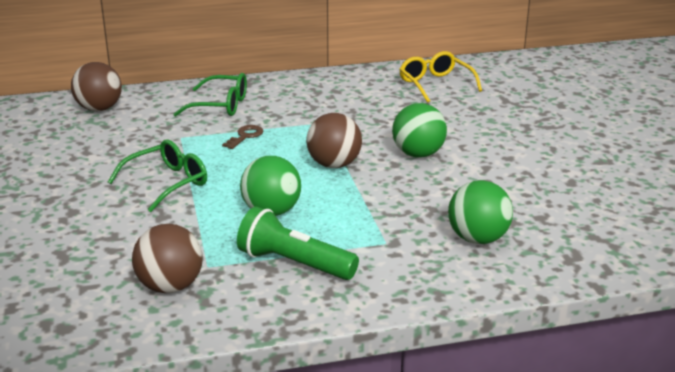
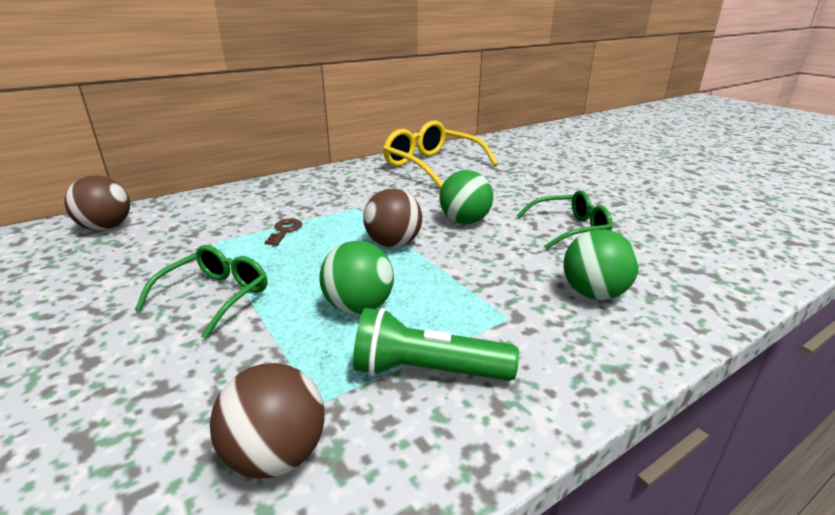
camera: 20 degrees left, 0 degrees up
green glasses [173,73,247,117] -> green glasses moved to [517,190,613,250]
yellow glasses [399,51,482,103] -> yellow glasses [383,121,498,188], size x1.57

